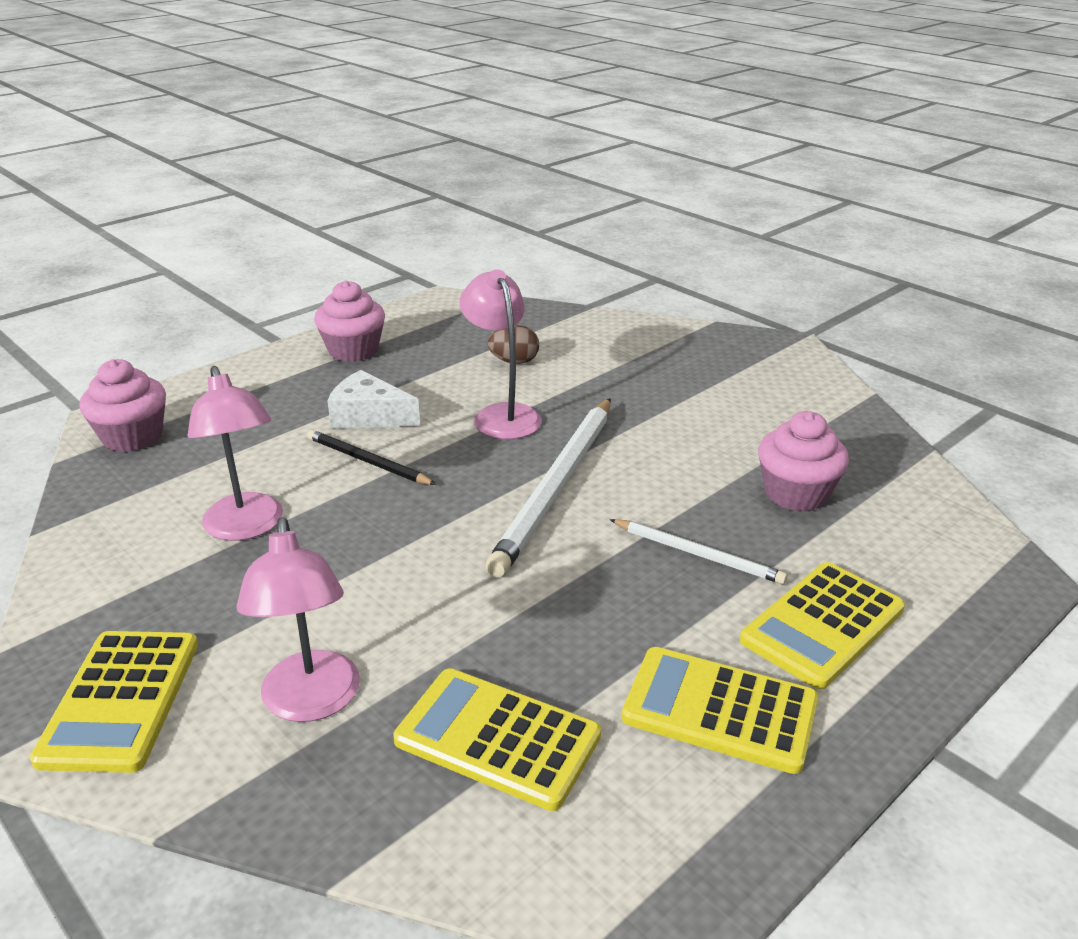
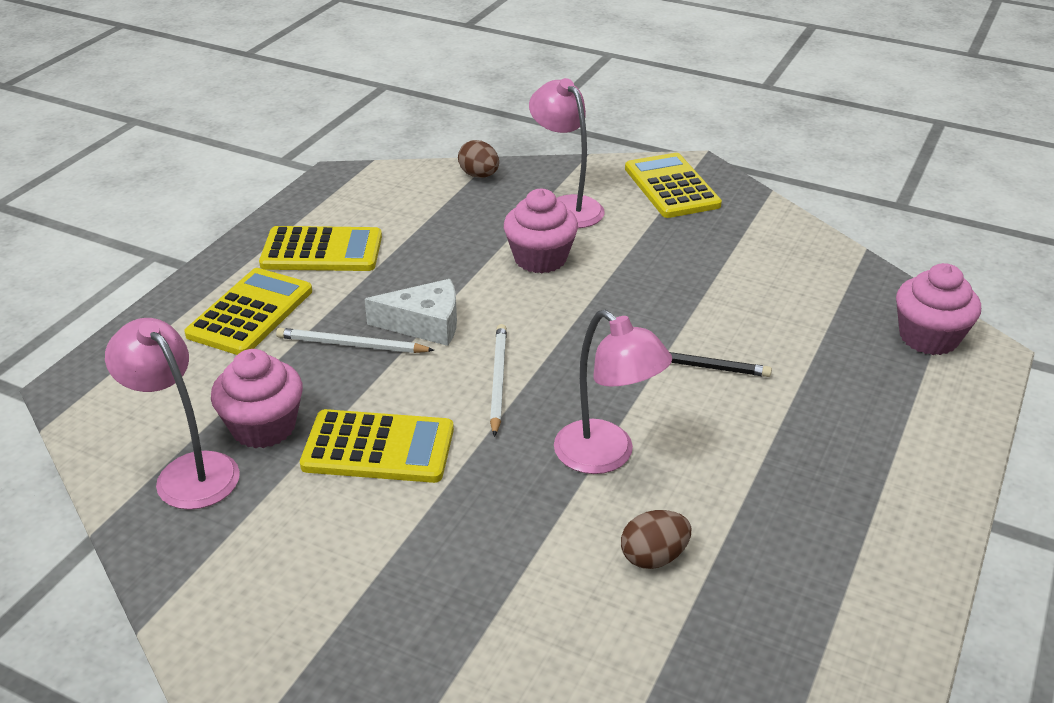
camera: 160 degrees right, 5 degrees up
pink lamp [187,366,283,541] -> pink lamp moved to [105,318,240,510]
pink cupcake [314,280,385,362] -> pink cupcake moved to [504,189,578,273]
white cheese [328,370,420,428] -> white cheese moved to [364,279,457,346]
yellow calculator [393,668,601,811] -> yellow calculator moved to [300,409,454,483]
white pencil [486,398,611,577] -> white pencil [490,324,507,437], size x0.53
none -> brown egg [458,140,499,178]

